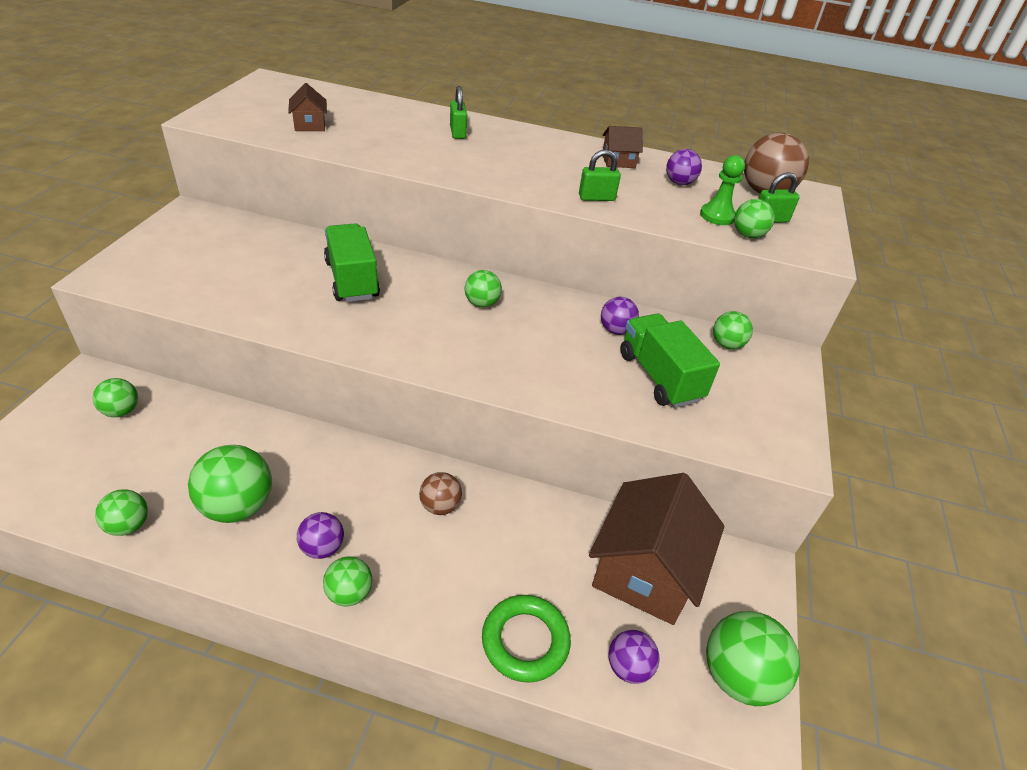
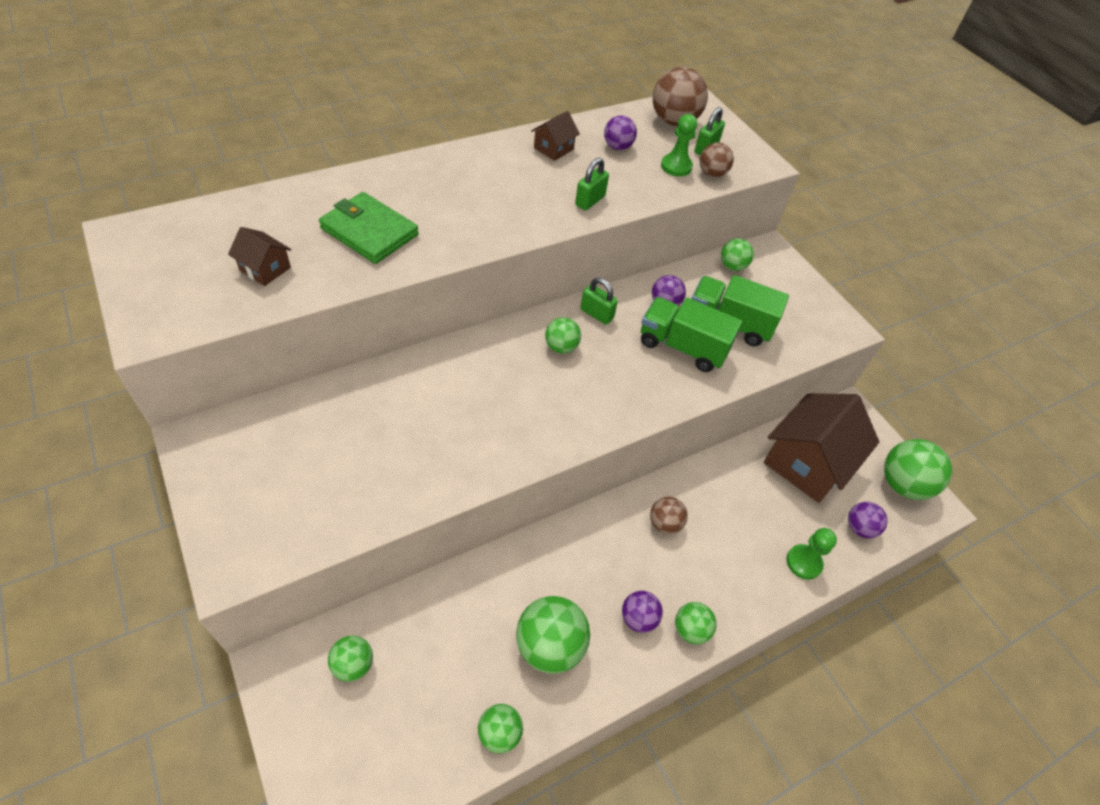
camera: 45 degrees left, 10 degrees up
green truck [324,223,380,302] -> green truck moved to [641,297,742,372]
green padlock [450,86,467,139] -> green padlock moved to [580,278,618,325]
green ring [482,595,571,683] -> green pawn [787,528,837,579]
brown house [589,473,725,625] -> brown house turned 60 degrees clockwise [764,393,879,503]
green ball [734,199,775,238] -> brown ball [700,142,734,178]
none -> green wallet [319,192,418,264]

